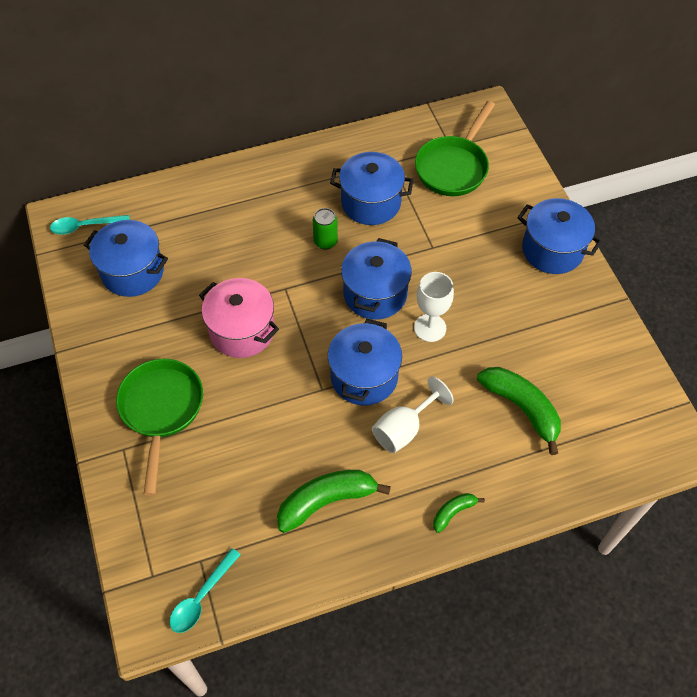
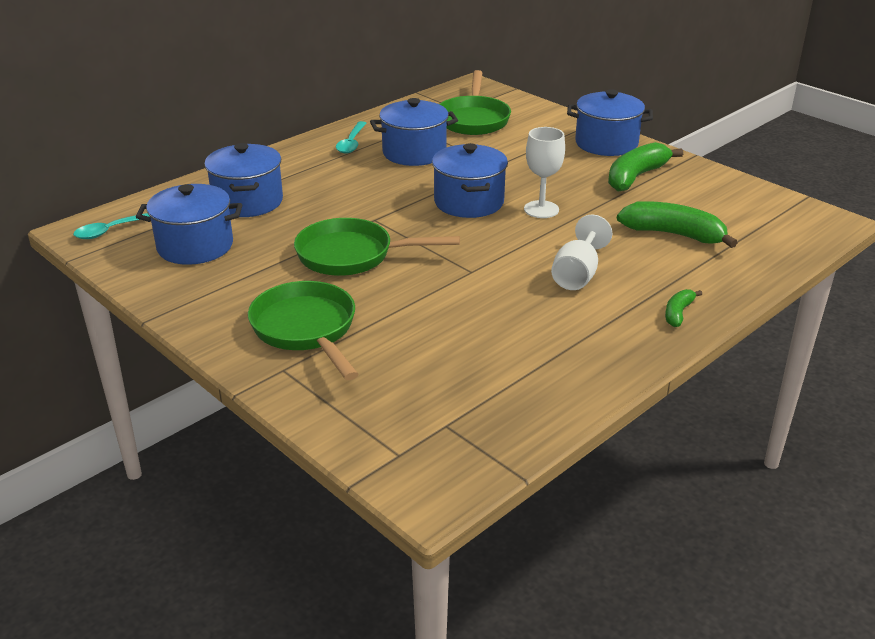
camera: 25 degrees left, 25 degrees down
turquoise spoon [170,548,241,633] -> turquoise spoon moved to [336,121,367,154]
pink pot [199,278,279,358] -> green pan [294,218,460,276]
green banana [277,470,391,533] -> green banana moved to [608,142,683,192]
green can [313,208,338,250] -> none
blue pot [328,319,402,406] -> blue pot moved to [204,143,283,217]

